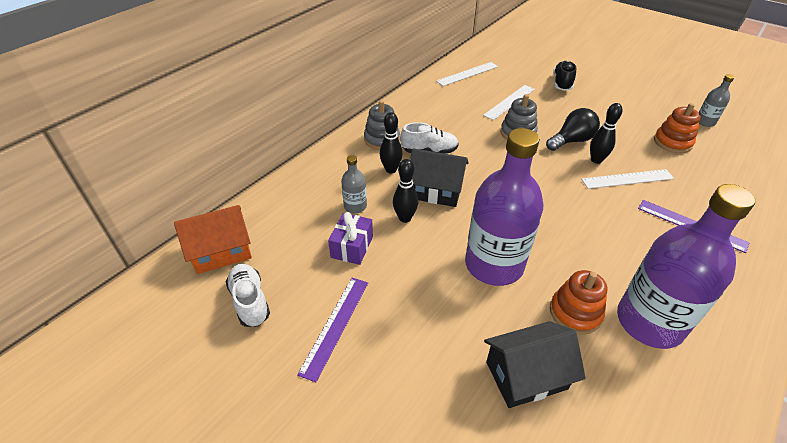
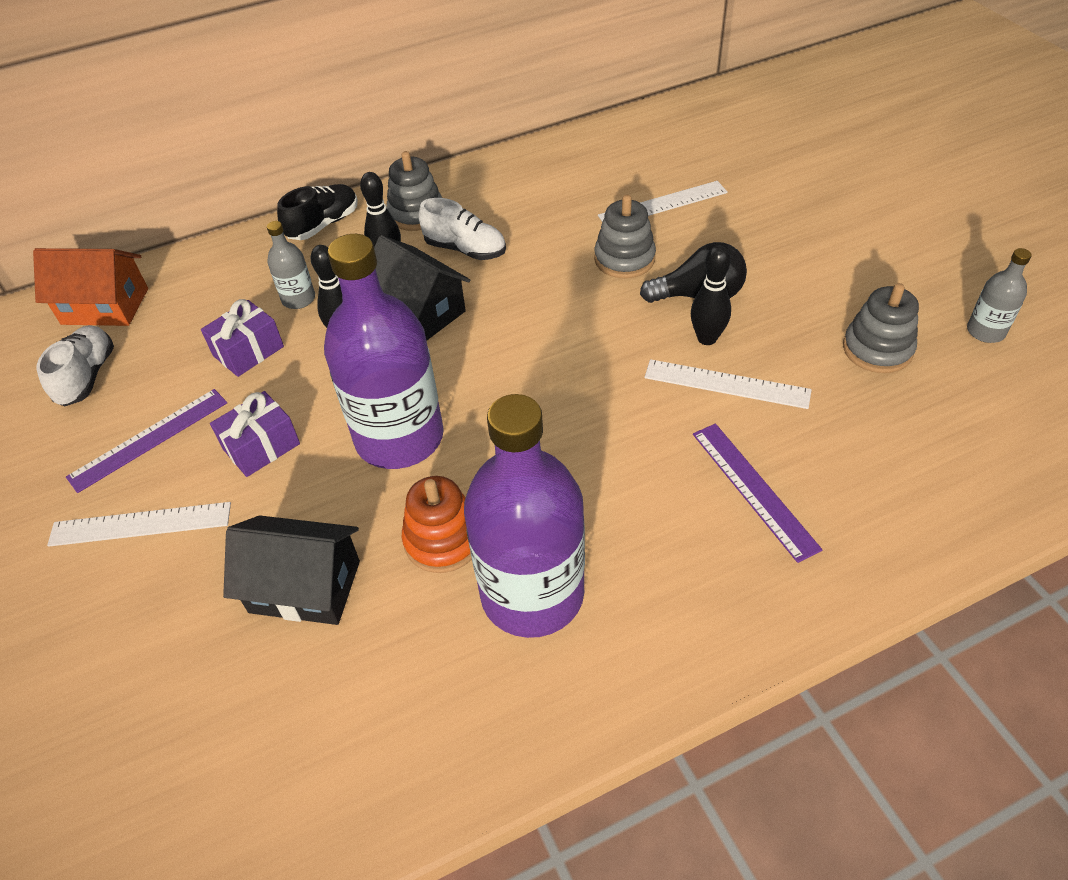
camera: 30 degrees right, 5 degrees up
white ruler [436,62,498,86] -> white ruler moved to [47,502,231,547]
black shoe [553,61,576,91] -> black shoe moved to [277,184,358,240]
orange stacking toy [654,103,701,153] -> grey stacking toy [843,283,919,373]
none -> purple gift [210,391,300,477]

